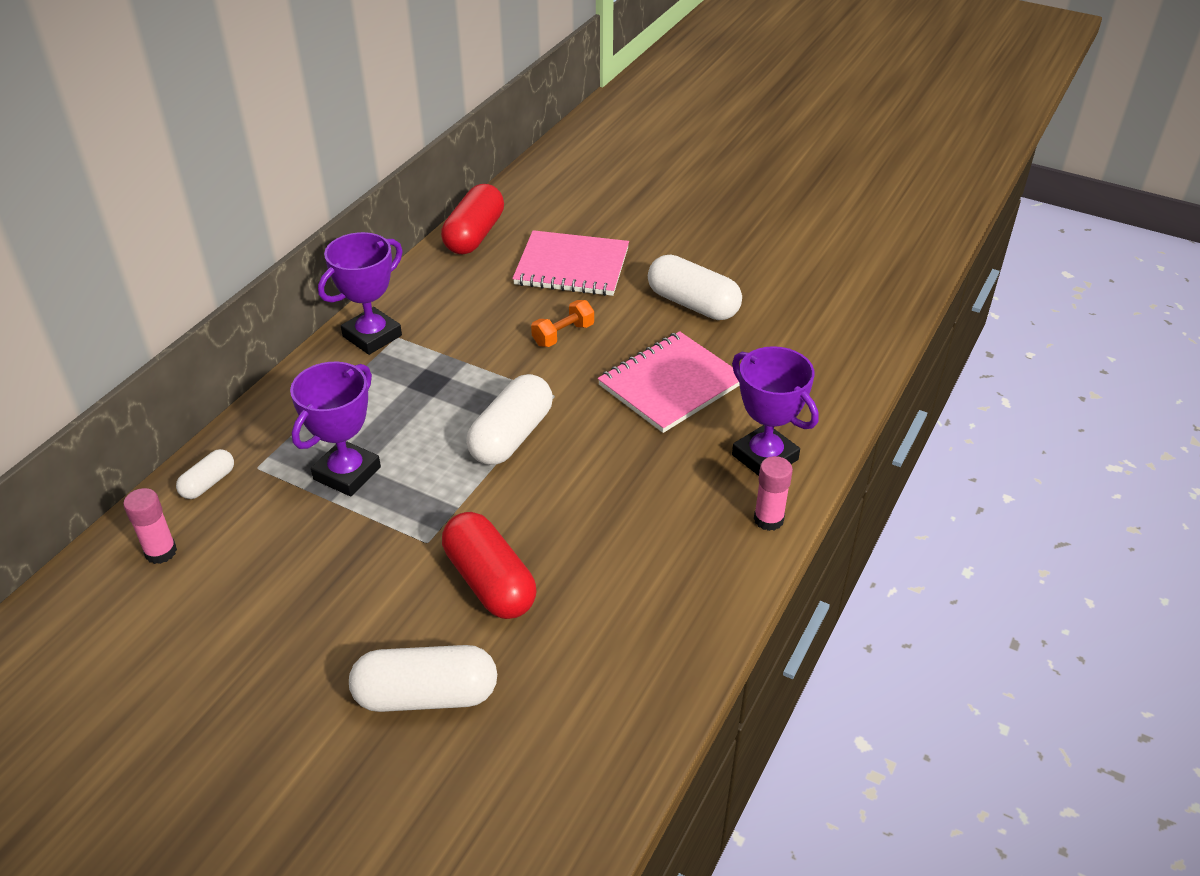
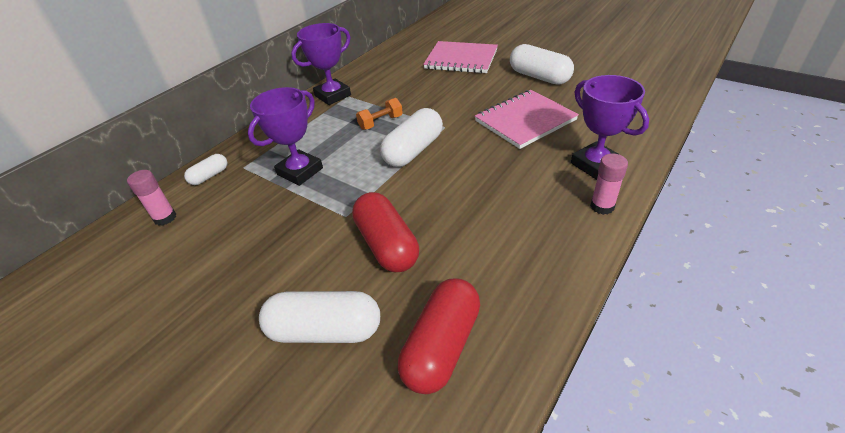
camera: 10 degrees right, 0 degrees up
red capsule [441,184,504,254] -> red capsule moved to [398,278,480,394]
orange dumbbell [531,300,594,347] -> orange dumbbell moved to [356,98,403,130]

